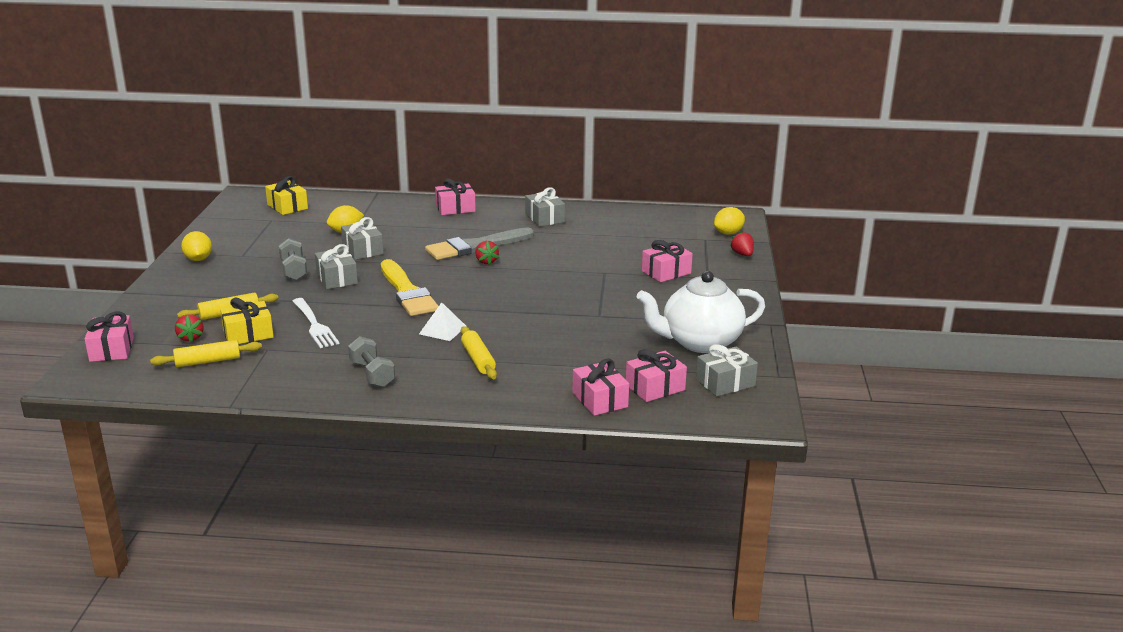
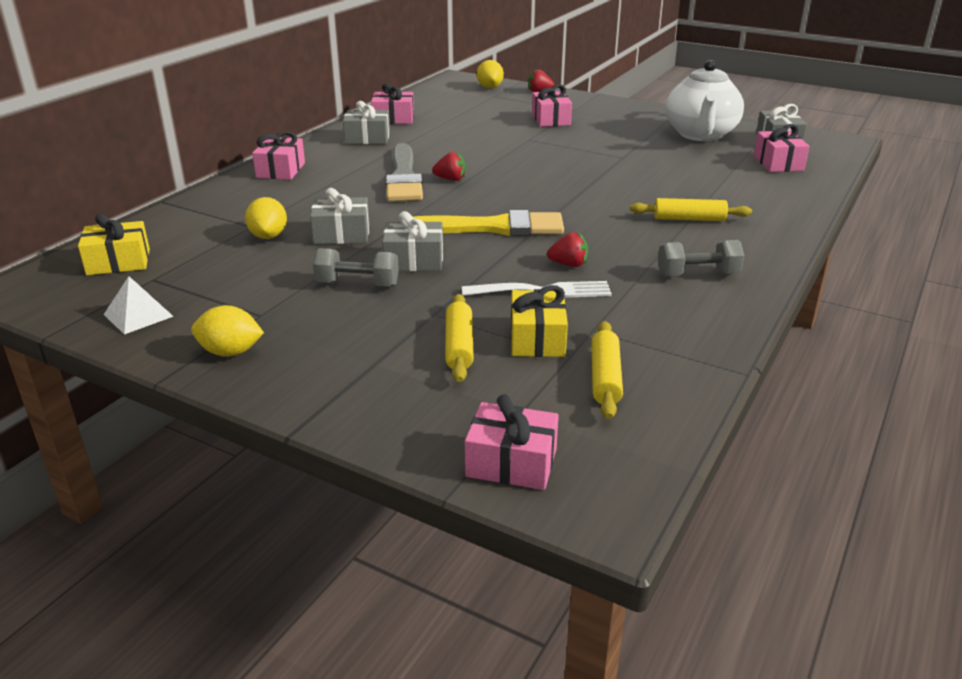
camera: 65 degrees left, 5 degrees up
red strawberry [175,314,203,343] -> red strawberry moved to [547,232,588,267]
white pyramid [419,302,466,341] -> white pyramid moved to [104,276,174,334]
pink gift [572,358,629,416] -> pink gift moved to [371,83,414,124]

